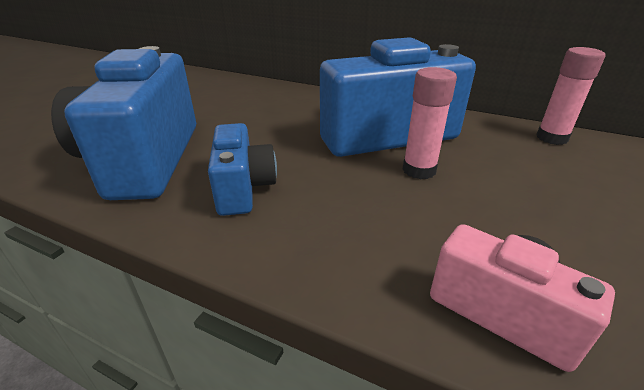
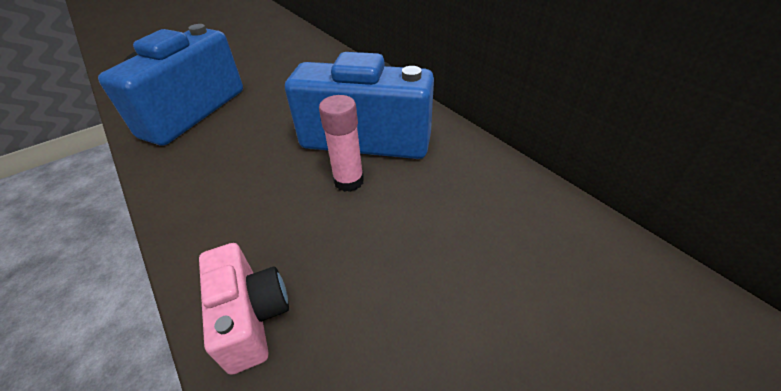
camera: 30 degrees right, 10 degrees up
blue camera [208,123,277,216] -> none
pink glue stick [536,47,605,145] -> none

